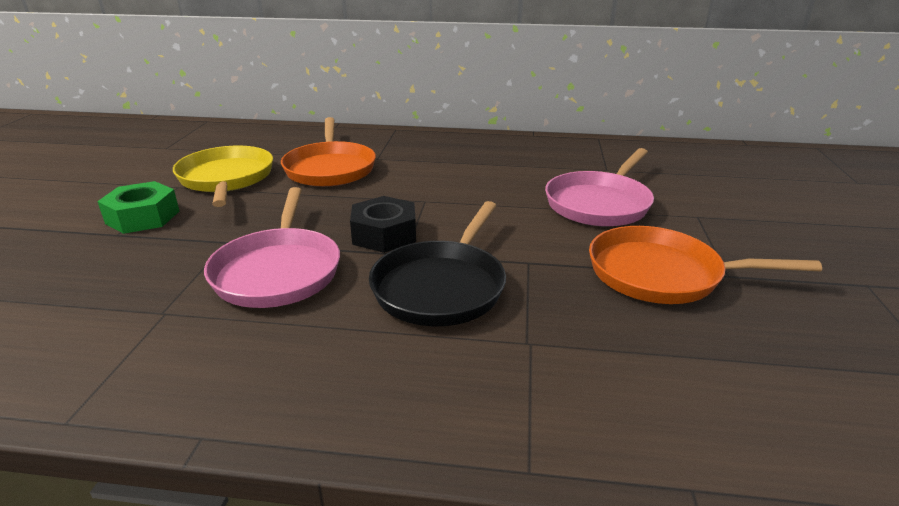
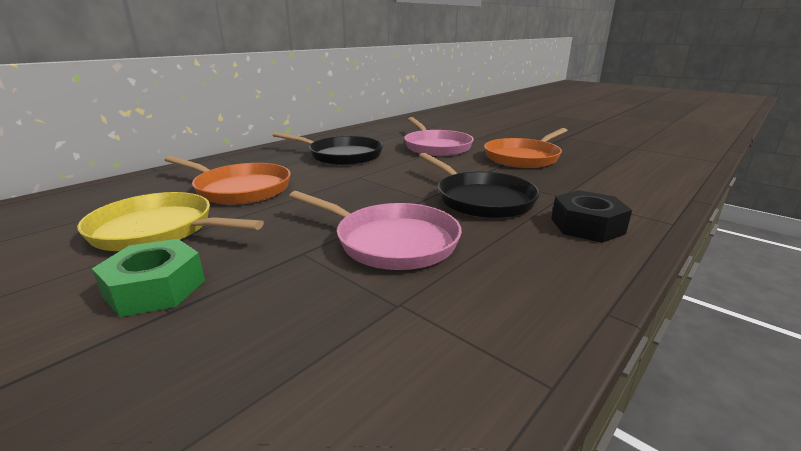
camera: 55 degrees left, 5 degrees down
black nut [350,196,416,253] -> black nut moved to [551,190,632,243]
none -> black pan [273,132,383,165]

